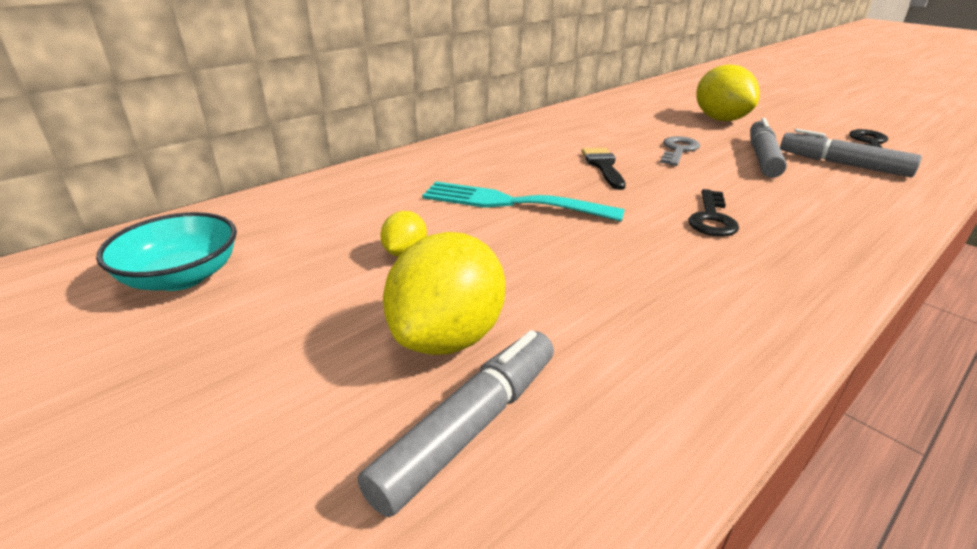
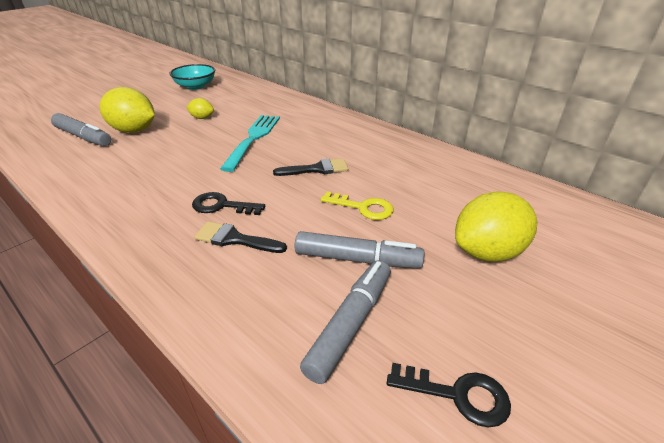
camera: 85 degrees right, 5 degrees up
grey key [660,136,700,166] -> yellow key [321,191,394,220]
none -> black brush [194,221,287,253]

